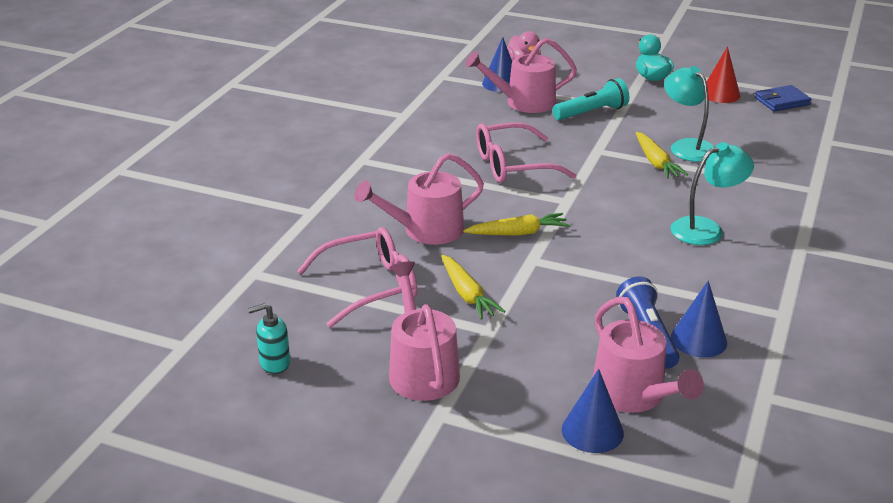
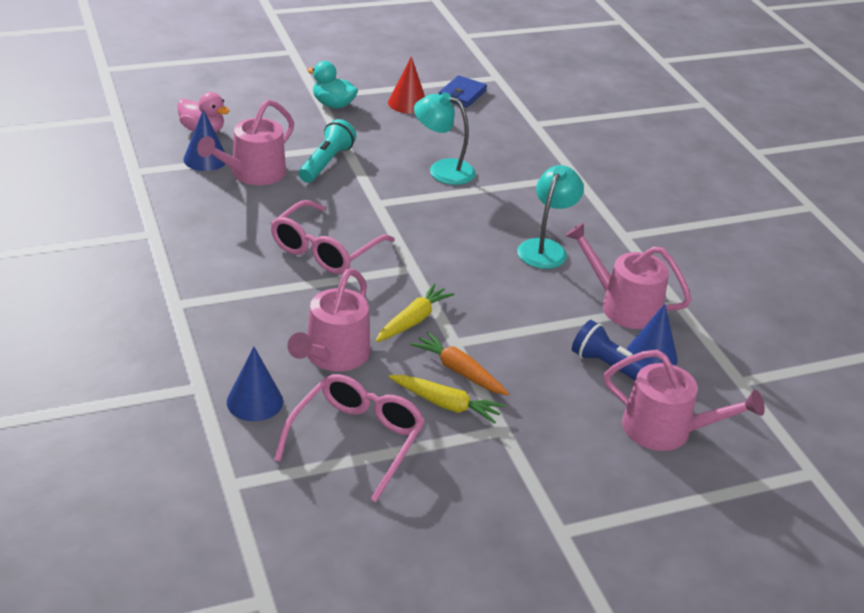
camera: 45 degrees left, 5 degrees up
turquoise soap dispenser [248,303,290,374] -> none
pink watering can [389,261,460,401] -> pink watering can moved to [565,222,691,329]
blue cone [562,369,624,453] -> blue cone moved to [227,347,283,421]
yellow carrot [636,132,688,179] -> none
none -> orange carrot [411,332,509,395]

